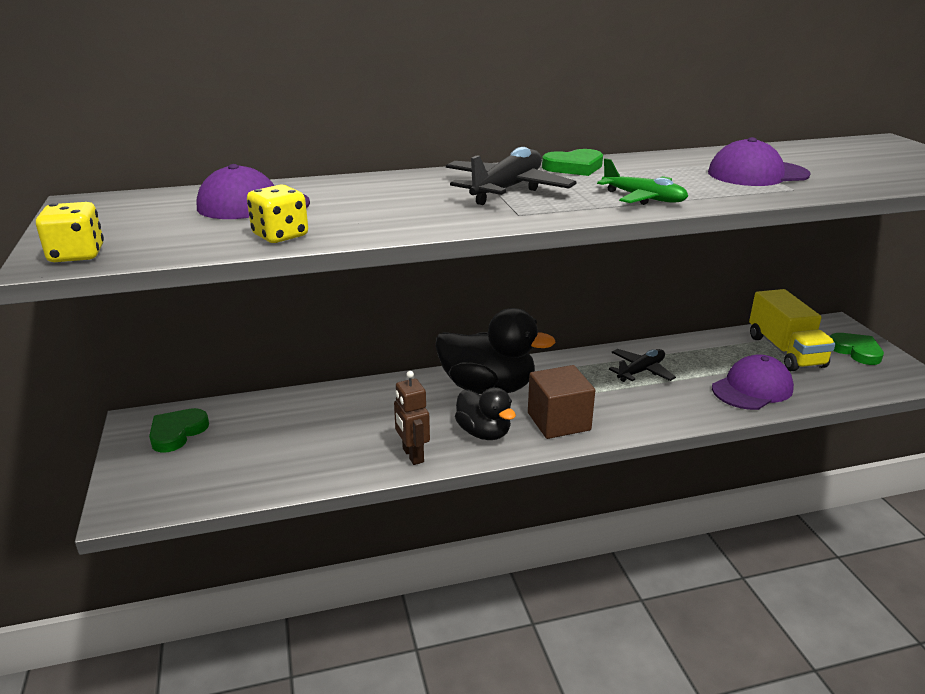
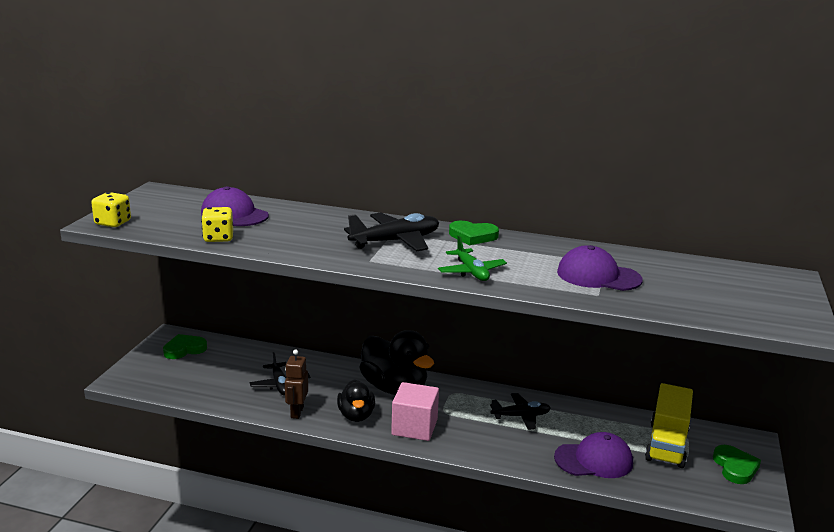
camera: 30 degrees right, 5 degrees down
brown cube [528,365,595,439] -> pink cube [391,382,439,441]
none -> black plane [250,352,311,395]

